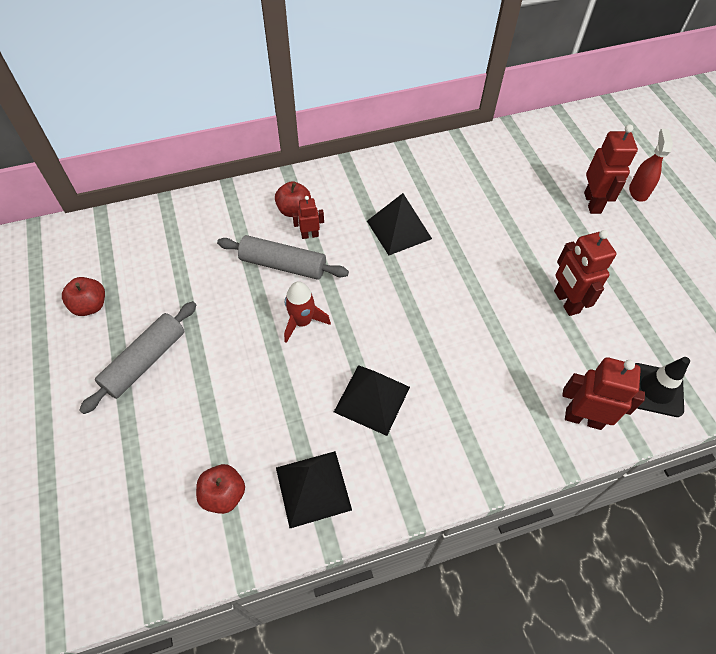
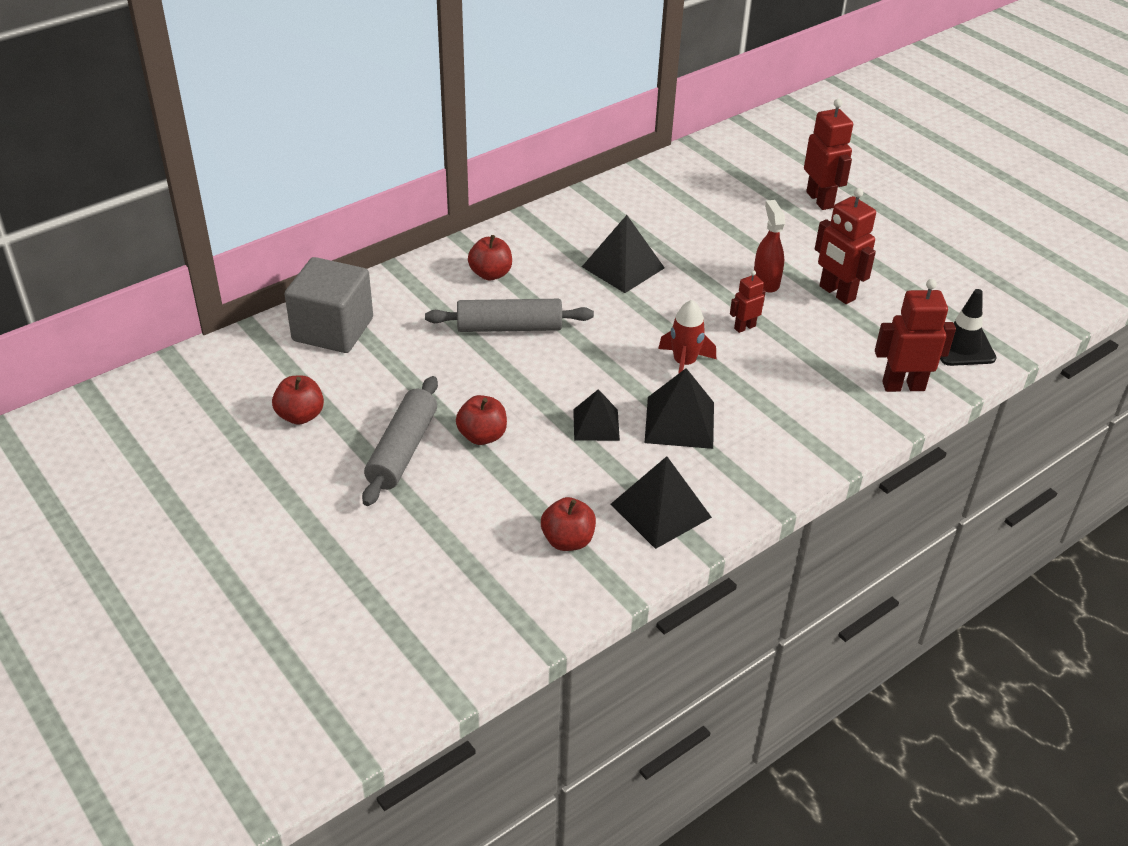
camera: 20 degrees left, 15 degrees down
red rocket [284,282,331,343] -> red rocket moved to [658,300,716,374]
red robot [292,196,324,239] -> red robot moved to [730,270,766,333]
red spray bottle [629,128,673,202] -> red spray bottle moved to [754,200,785,293]
none -> grey cube [284,257,373,353]
none -> red apple [456,395,507,445]
none -> black pyramid [573,389,620,441]

